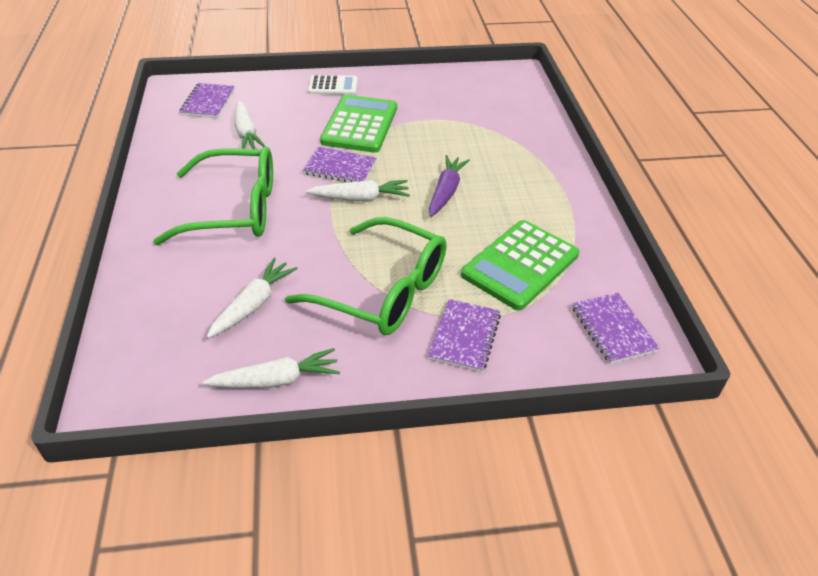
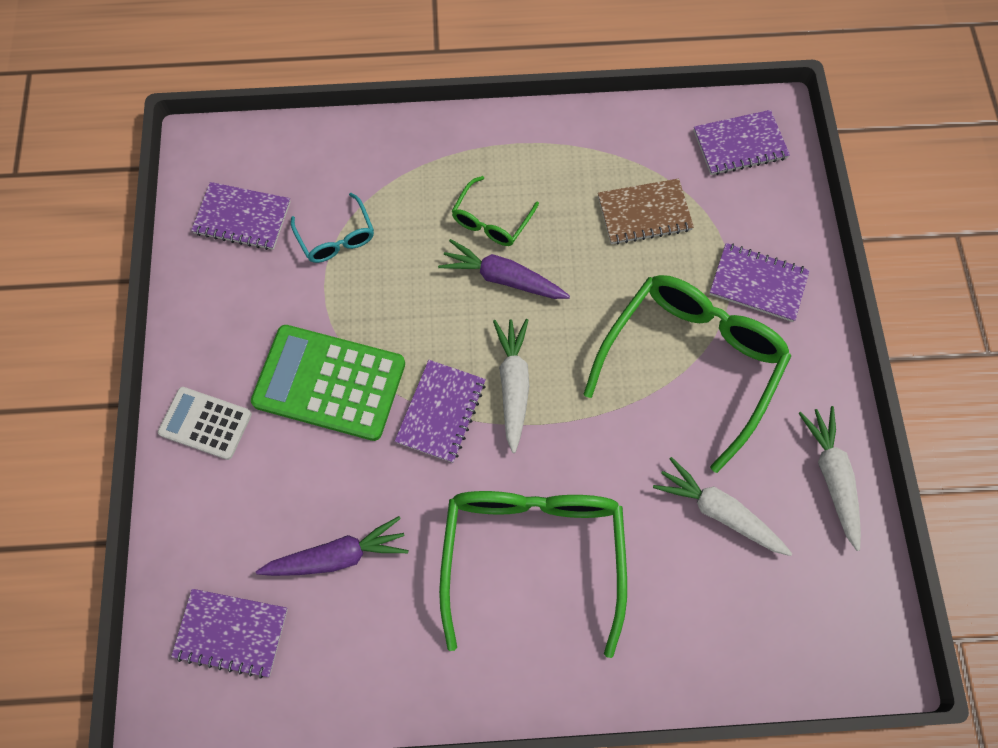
camera: 85 degrees left, 25 degrees up
white carrot [235,101,265,149] -> purple carrot [256,516,408,576]
white calculator [308,75,358,95] -> white calculator turned 75 degrees counterclockwise [158,387,252,460]
green calculator [461,220,579,311] -> brown notebook [598,178,694,245]
none -> purple notebook [191,182,291,250]
none -> turquoise glasses [291,193,374,263]
none -> green glasses [451,176,539,246]

